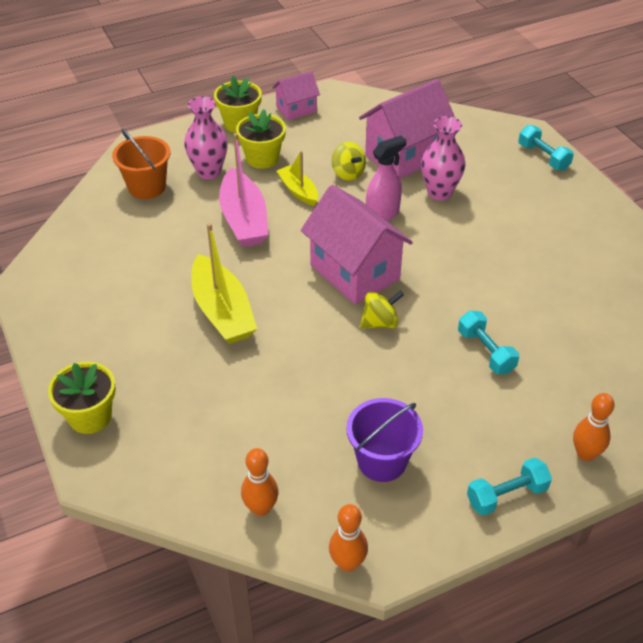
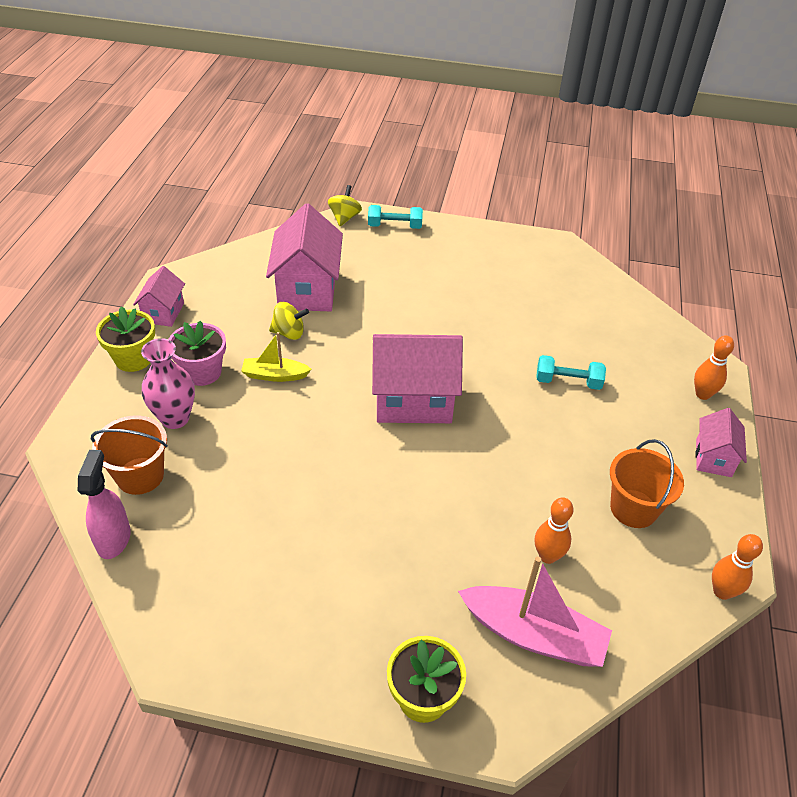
camera: 55 degrees left, 0 degrees up
yellow boat [192,223,257,344] -> none
pink boat [219,133,268,247] -> pink boat moved to [458,556,612,667]
yellow flower pot [236,109,286,169] -> pink flower pot [168,321,226,386]
orange bowling pin [241,448,279,516] -> orange bowling pin moved to [535,497,574,564]
purple bucket [346,398,423,482] -> orange bucket [610,439,684,528]
yellow spinning top [360,291,404,329] -> yellow spinning top moved to [328,185,362,226]
pink spray bottle [366,136,407,222] -> pink spray bottle moved to [78,450,131,559]
pink vase [421,116,466,200] -> none
turquoise dumbbell [467,457,552,516] -> pink house [695,408,747,477]

